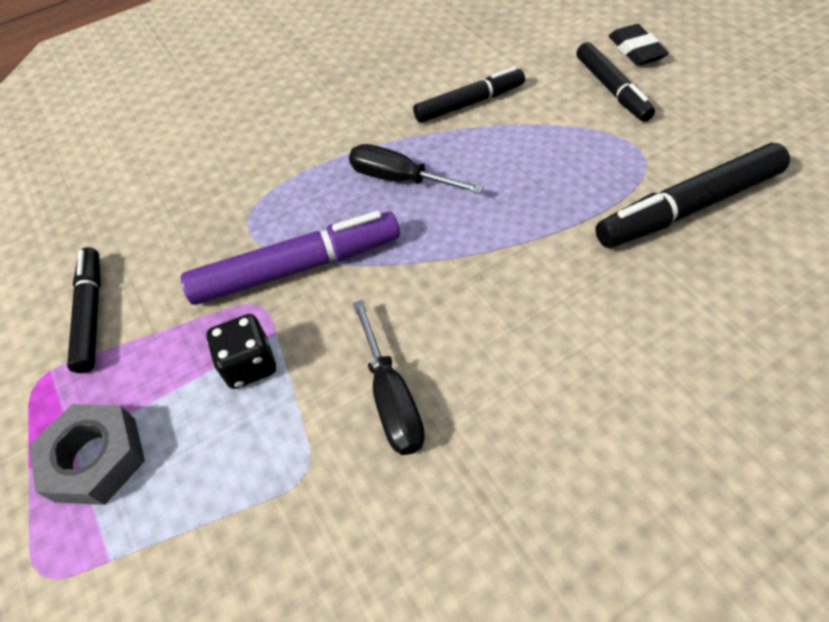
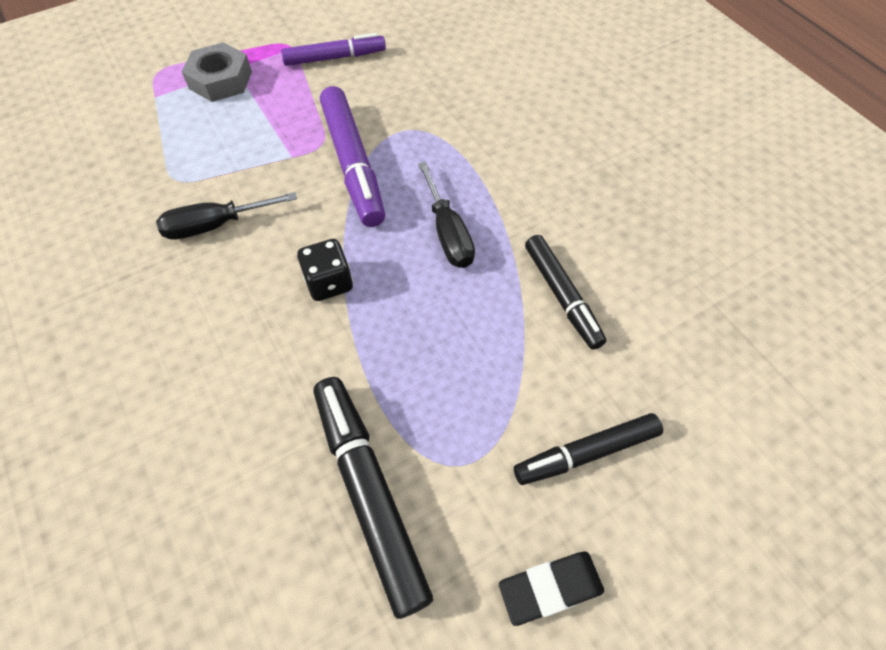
camera: 85 degrees right, 5 degrees up
black marker [67,247,101,373] -> purple marker [281,33,386,66]
black dice [206,314,276,389] -> black dice moved to [297,239,353,301]
black screwdriver [349,144,484,194] -> black screwdriver turned 135 degrees clockwise [418,162,475,268]
black eraser [609,24,669,66] -> black eraser moved to [499,552,604,626]

